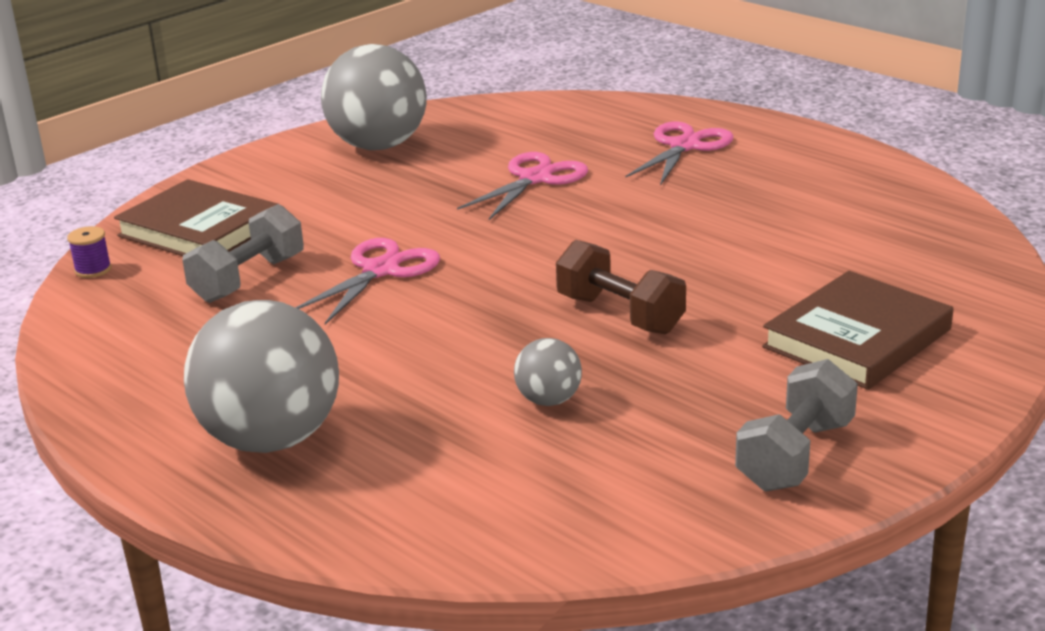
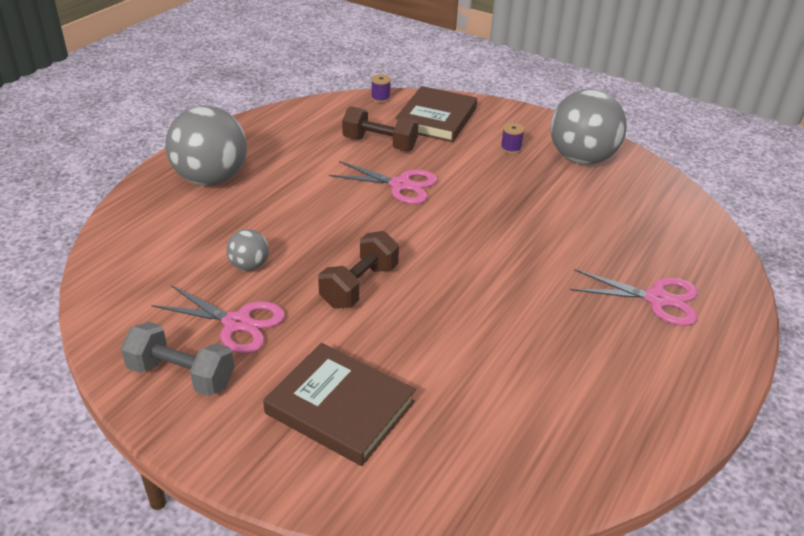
camera: 75 degrees right, 10 degrees up
grey dumbbell [182,204,304,303] -> brown dumbbell [342,106,418,151]
pink scissors [457,152,588,220] -> pink scissors moved to [151,285,285,354]
none -> purple spool [501,123,525,154]

